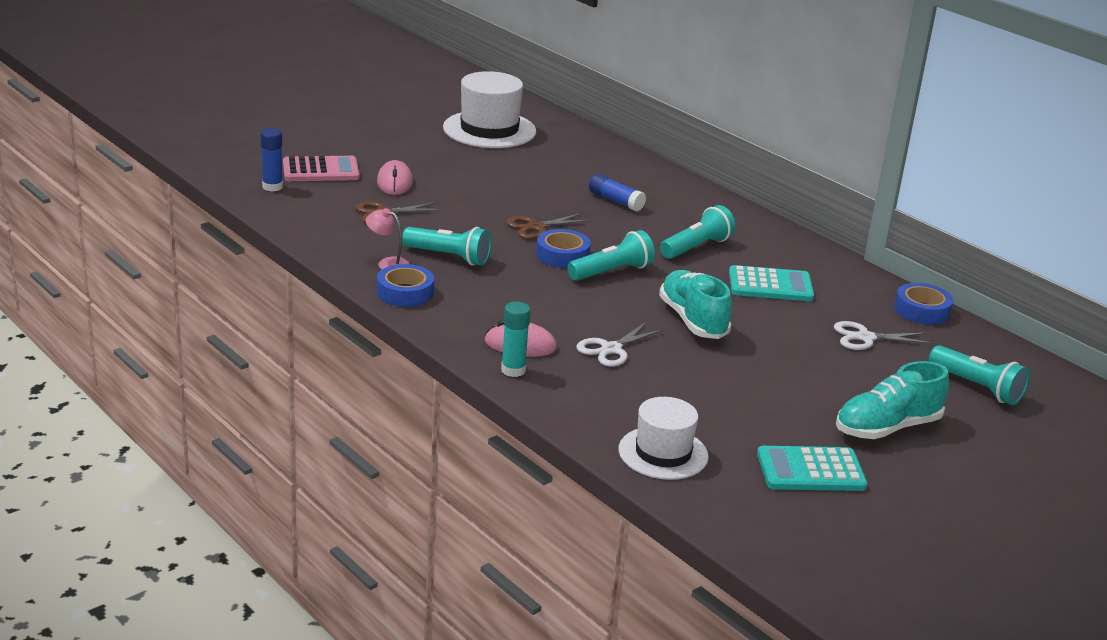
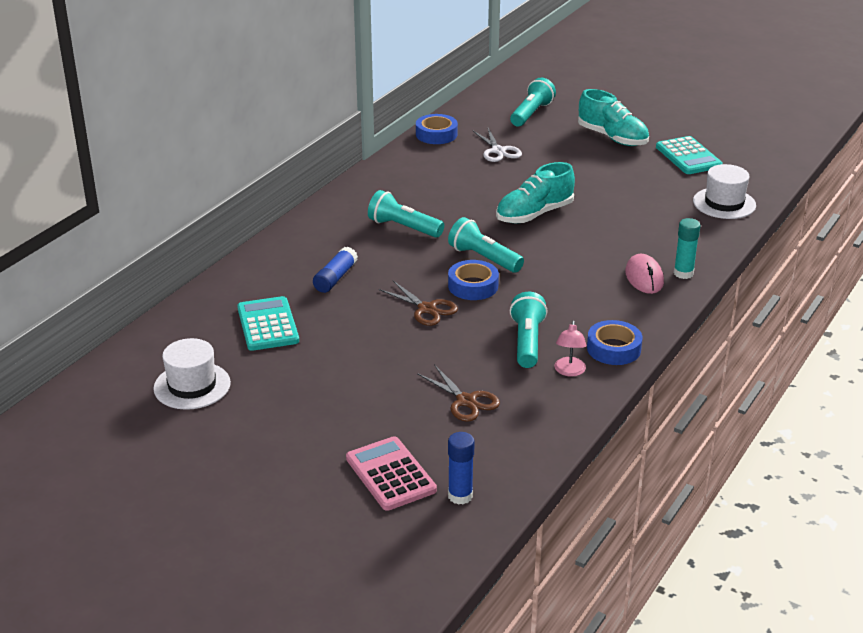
camera: 105 degrees left, 5 degrees up
pink mouse [377,160,413,195] -> none
white hat [443,71,536,148] -> white hat [153,338,231,410], size x0.66
white scissors [576,322,664,367] -> none
turquoise calculator [729,265,814,301] -> turquoise calculator moved to [237,296,299,351]

